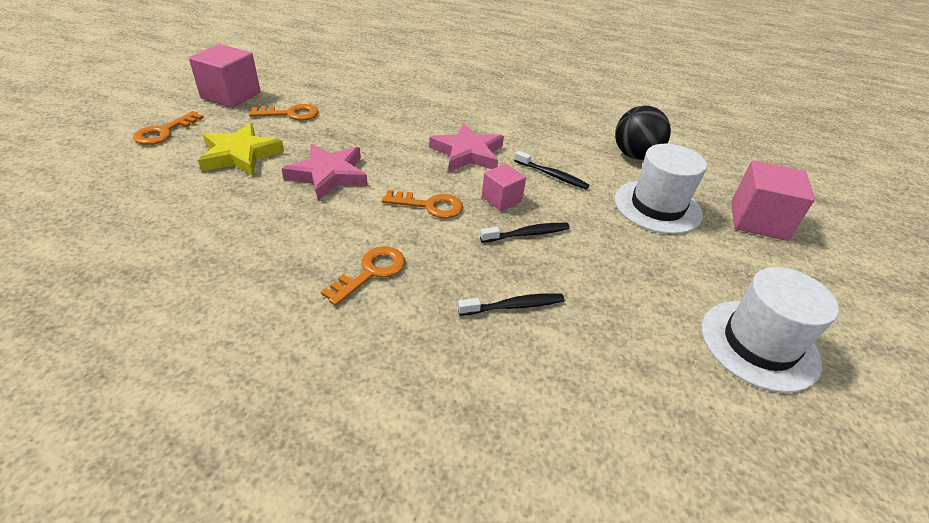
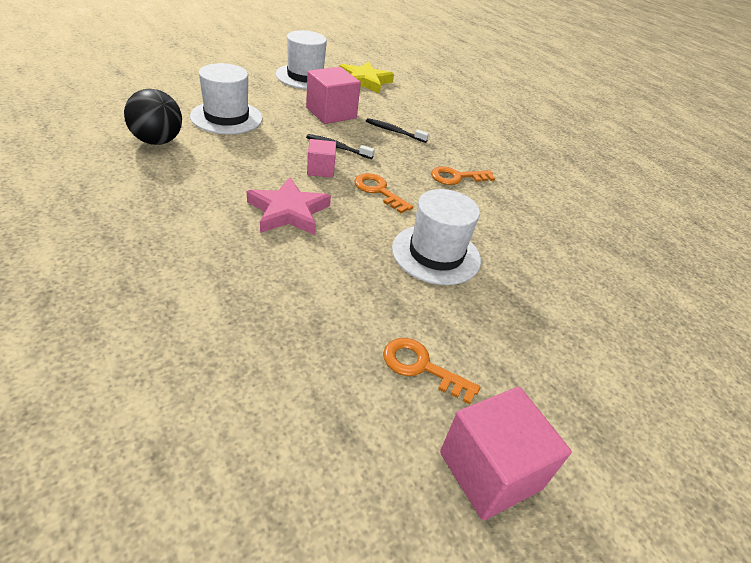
camera: 145 degrees left, 0 degrees up
orange key [133,111,204,145] -> none
yellow star [198,123,284,175] -> yellow star moved to [339,62,394,94]
pink star [281,144,368,201] -> white hat [392,189,481,285]
black toothbrush [514,151,589,189] -> none
pink cube [731,160,815,241] -> pink cube moved to [306,67,361,124]

